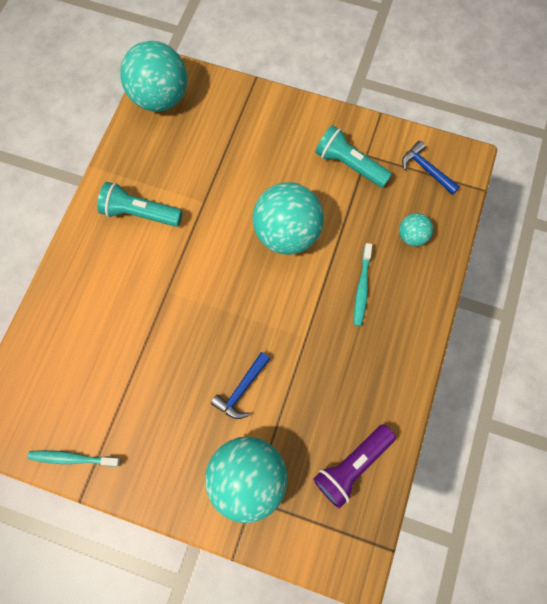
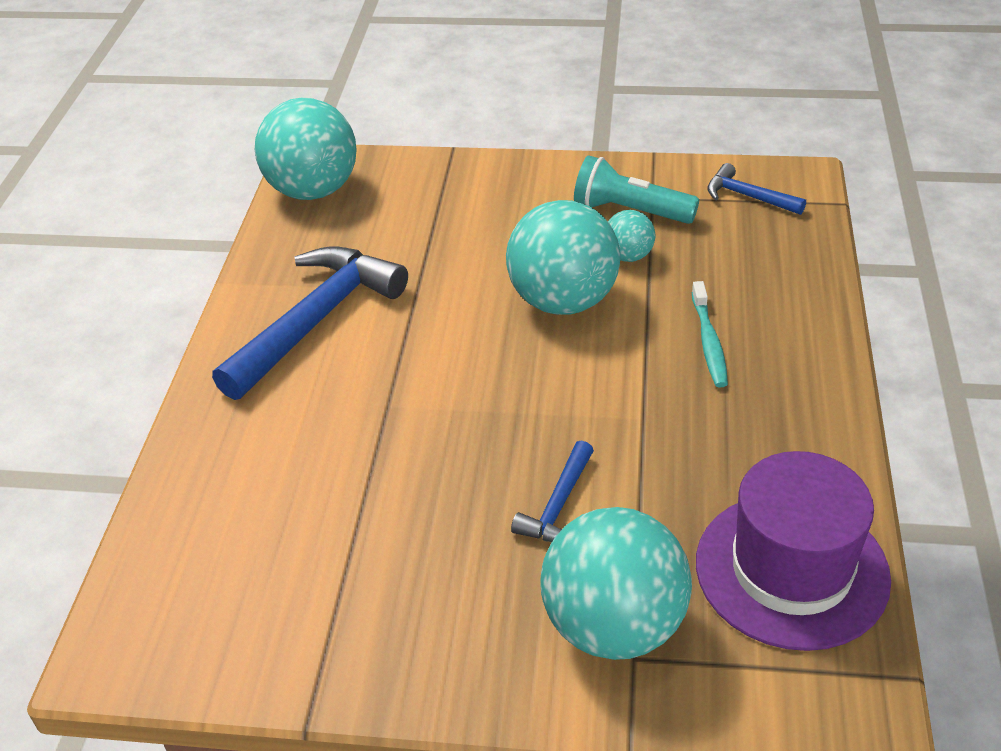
camera: 10 degrees left, 30 degrees down
turquoise toothbrush [28,450,121,467] -> none
turquoise flashlight [97,182,182,227] -> blue hammer [212,246,408,400]
purple flashlight [313,424,396,509] -> purple hat [696,451,891,651]
turquoise ball [399,213,433,246] -> turquoise ball moved to [608,210,655,262]

